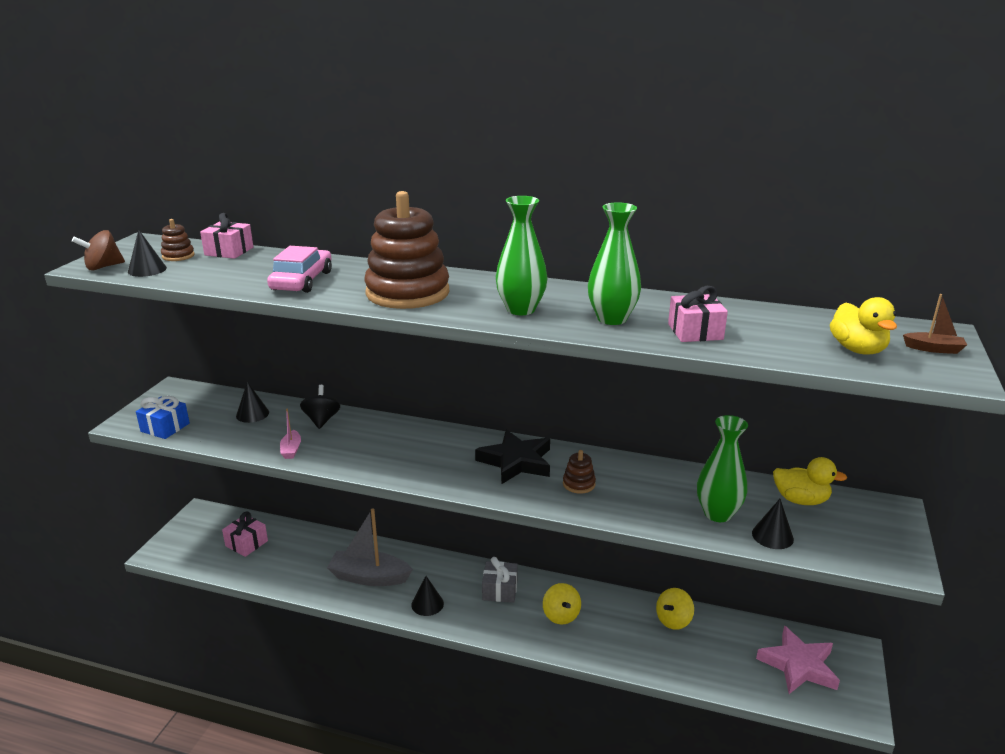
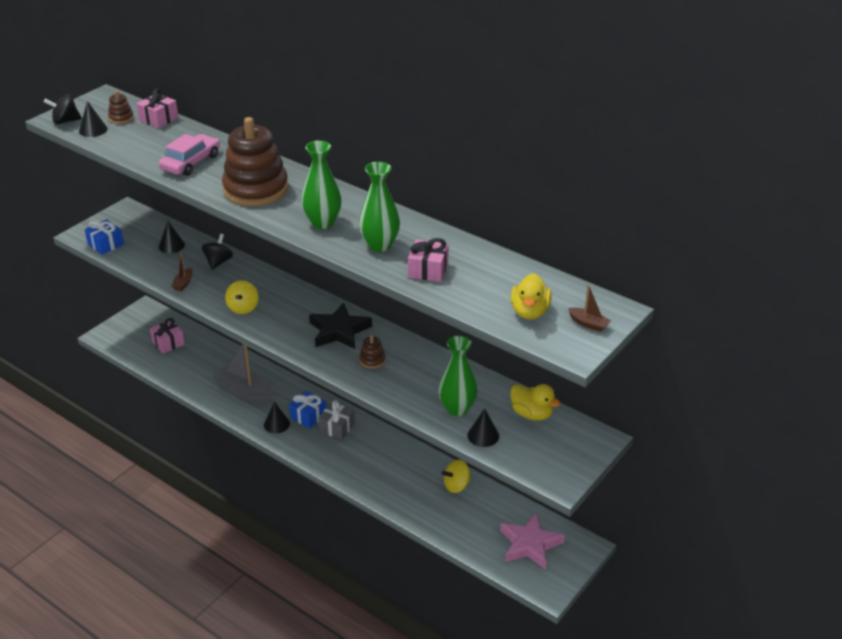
camera: 20 degrees right, 10 degrees up
brown spinning top [72,230,125,270] -> black spinning top [44,94,82,125]
pink boat [280,408,301,459] -> brown boat [171,252,193,291]
yellow spinning top [543,583,581,625] -> yellow spinning top moved to [225,280,259,314]
none -> blue gift [289,391,326,429]

